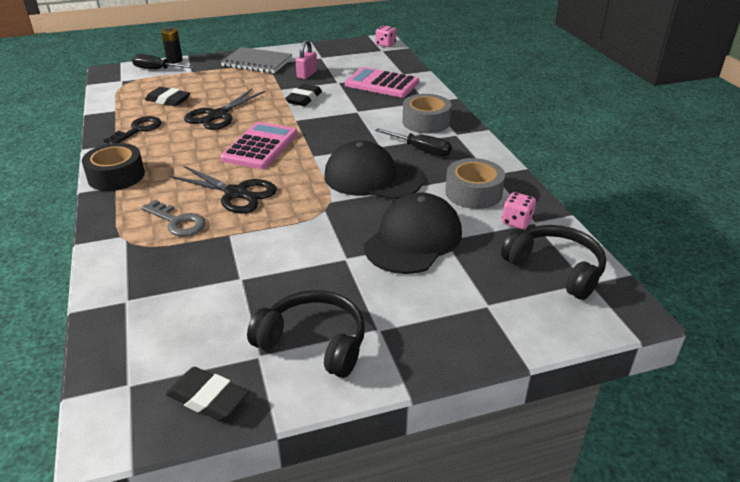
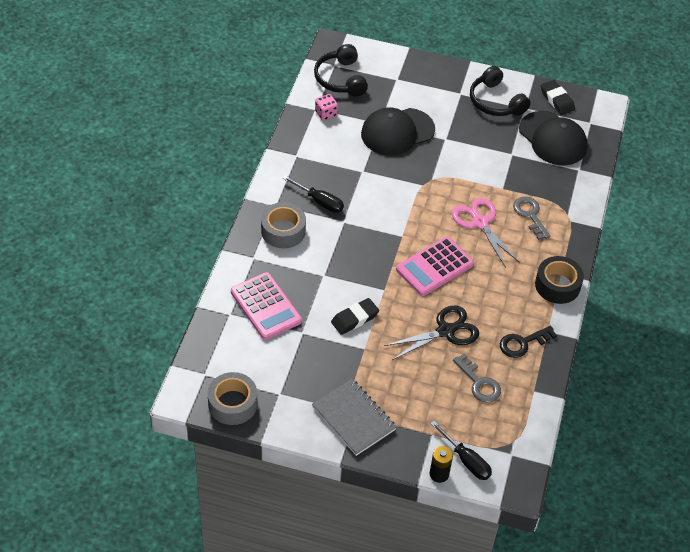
camera: 150 degrees left, 15 degrees up
black eraser [145,87,191,106] -> grey key [453,353,501,403]
black scissors [169,166,277,213] -> pink scissors [452,198,520,268]
pink padlock [296,40,317,79] -> none
black cap [324,140,423,200] -> black cap moved to [519,111,588,166]
black screwdriver [375,128,452,156] -> black screwdriver turned 150 degrees clockwise [282,176,344,213]
pink dice [376,25,396,47] -> none
grey tape [445,158,505,209] -> grey tape moved to [207,372,257,425]

